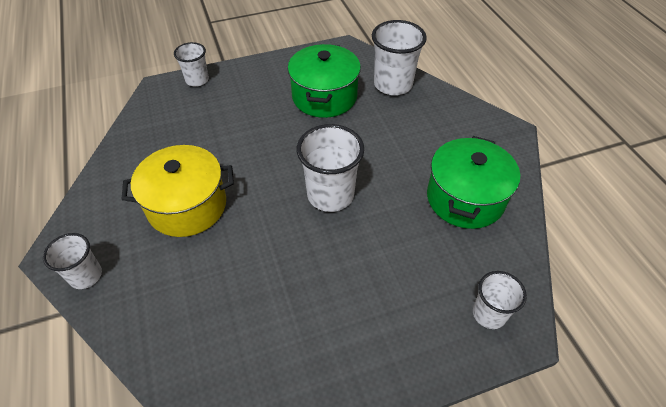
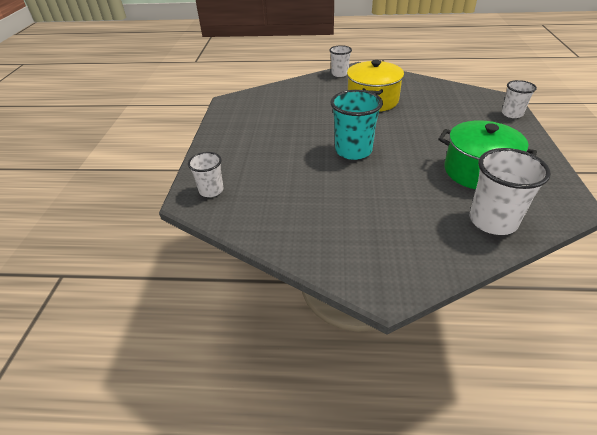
camera: 115 degrees right, 10 degrees down
white cup [297,124,364,212] -> turquoise cup [330,90,383,160]
green pot [427,136,520,229] -> none

